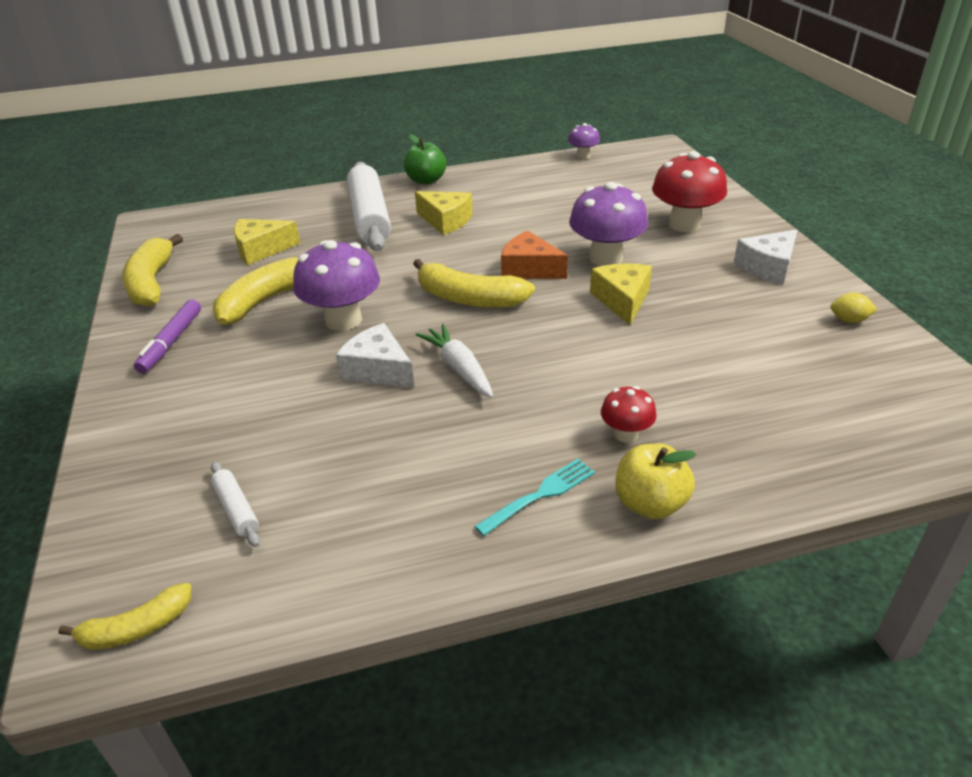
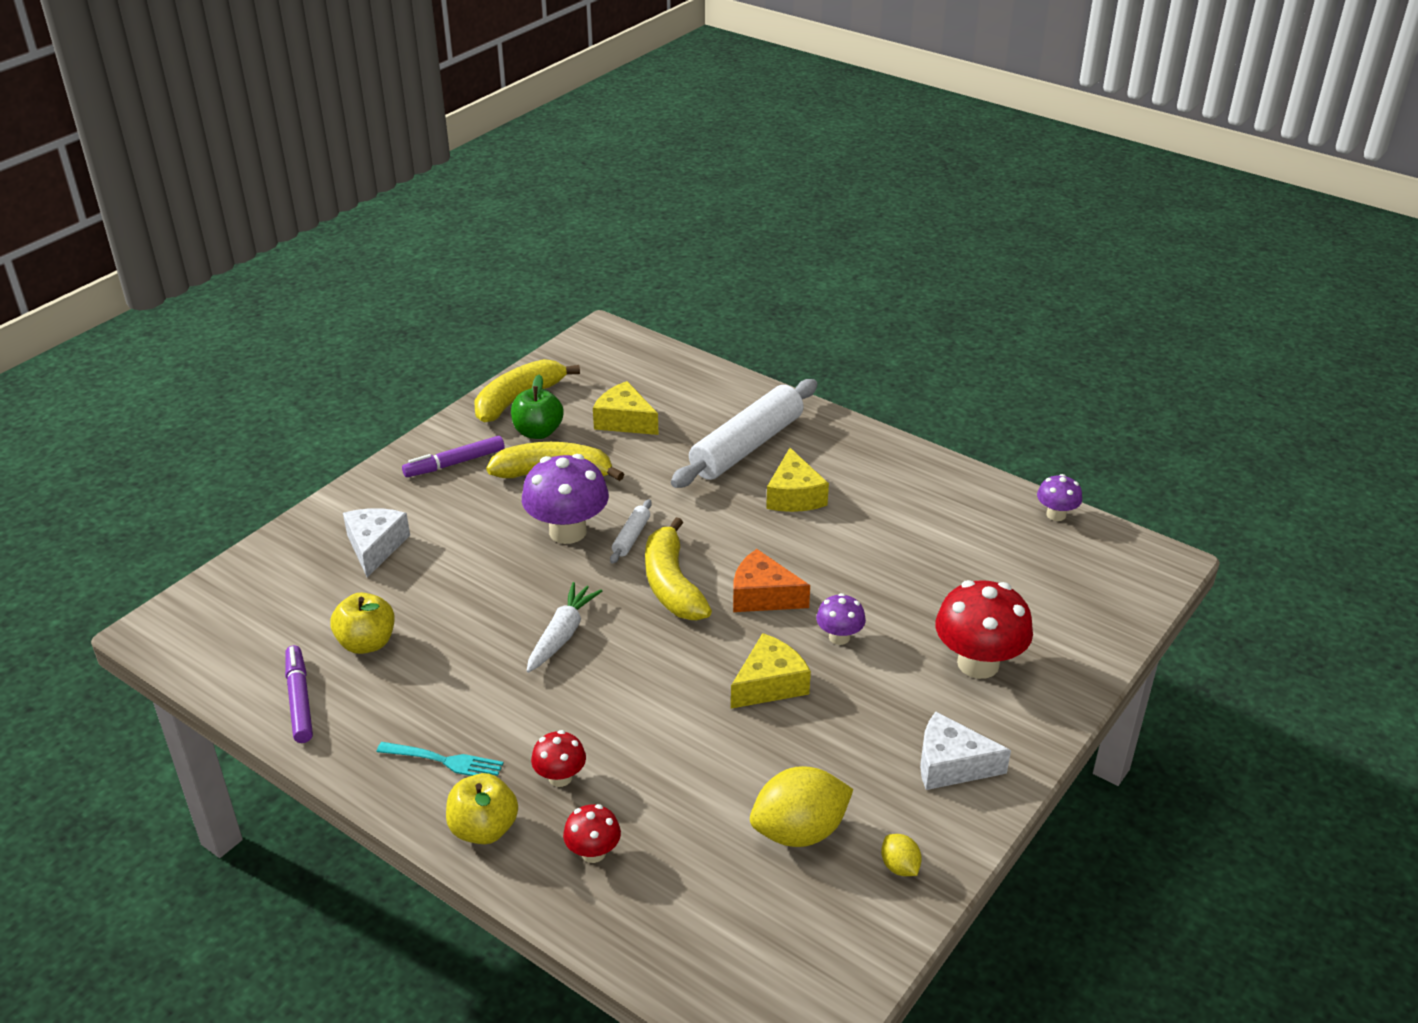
camera: 50 degrees right, 0 degrees up
yellow banana [58,583,192,650] -> none
white rolling pin [211,462,260,547] -> white rolling pin moved to [610,499,652,564]
white cheese [336,323,415,388] -> white cheese moved to [343,508,410,578]
green apple [404,134,446,185] -> green apple moved to [511,374,564,439]
orange cheese [501,231,568,279] -> orange cheese turned 60 degrees counterclockwise [733,549,810,612]
purple mushroom [569,182,648,266] -> purple mushroom [816,593,866,645], size x0.53
none -> purple marker [285,645,313,743]
none -> yellow apple [330,593,395,654]
none -> red mushroom [563,804,621,863]
none -> yellow lemon [750,766,853,847]

